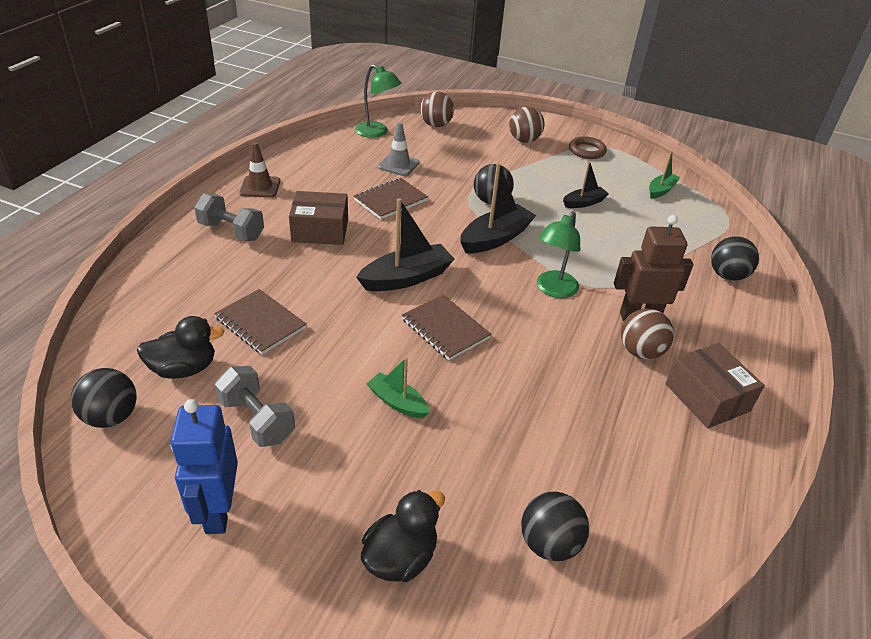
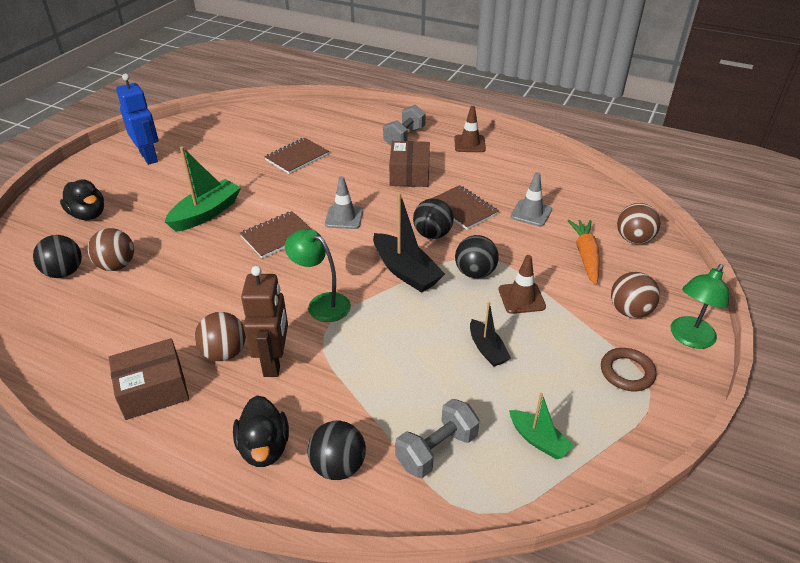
camera: 95 degrees right, 0 degrees up
black ball [71,368,137,428] -> black ball moved to [413,198,454,239]
black duck [137,316,225,379] -> black duck moved to [233,396,289,467]
blue robot [170,399,238,534] -> blue robot turned 60 degrees clockwise [116,74,158,165]
grey dumbbell [215,366,295,447] -> grey dumbbell moved to [395,399,480,478]
green lamp [355,64,401,138] -> green lamp moved to [671,264,729,349]
black boat [356,198,454,291] -> grey traffic cone [325,176,363,229]
green boat [367,357,430,418] -> green boat [165,147,241,232], size x1.69
none -> brown ball [87,228,134,271]
none -> brown traffic cone [499,255,546,314]
none -> orange carrot [567,219,600,285]

